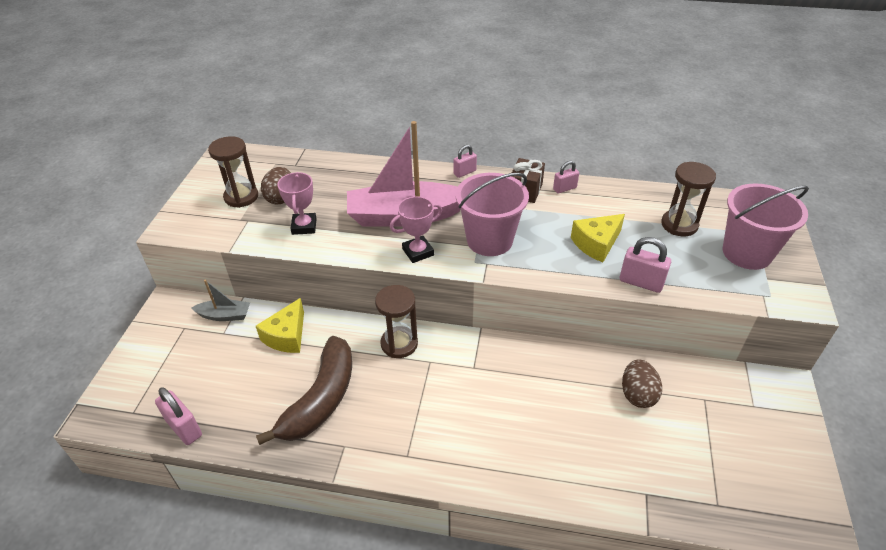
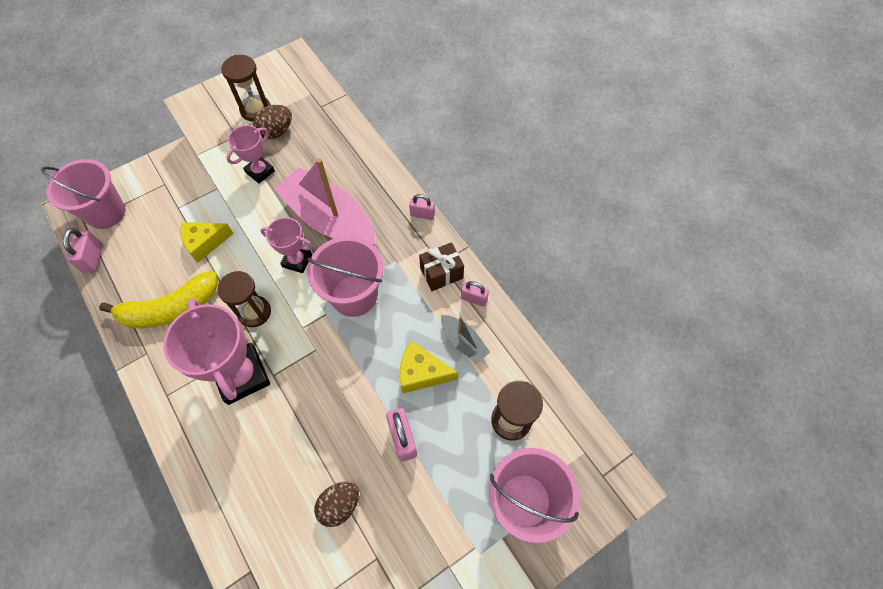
camera: 45 degrees right, 20 degrees up
grey boat [191,280,250,321] -> grey boat moved to [441,315,490,364]
brown banana [256,336,352,445] -> yellow banana [99,271,218,328]
none -> pink bucket [41,159,126,229]
none -> pink trophy [163,298,270,405]

